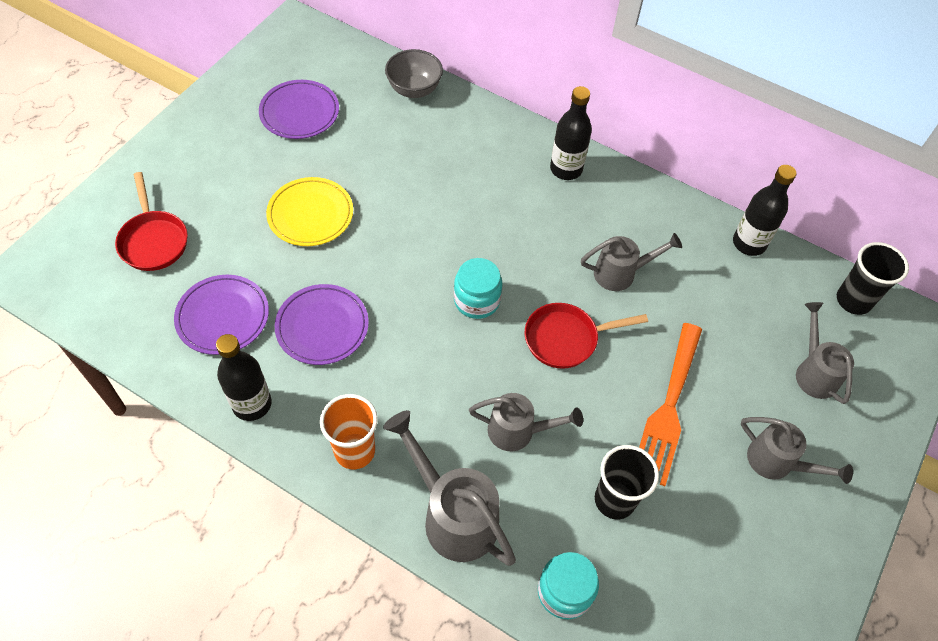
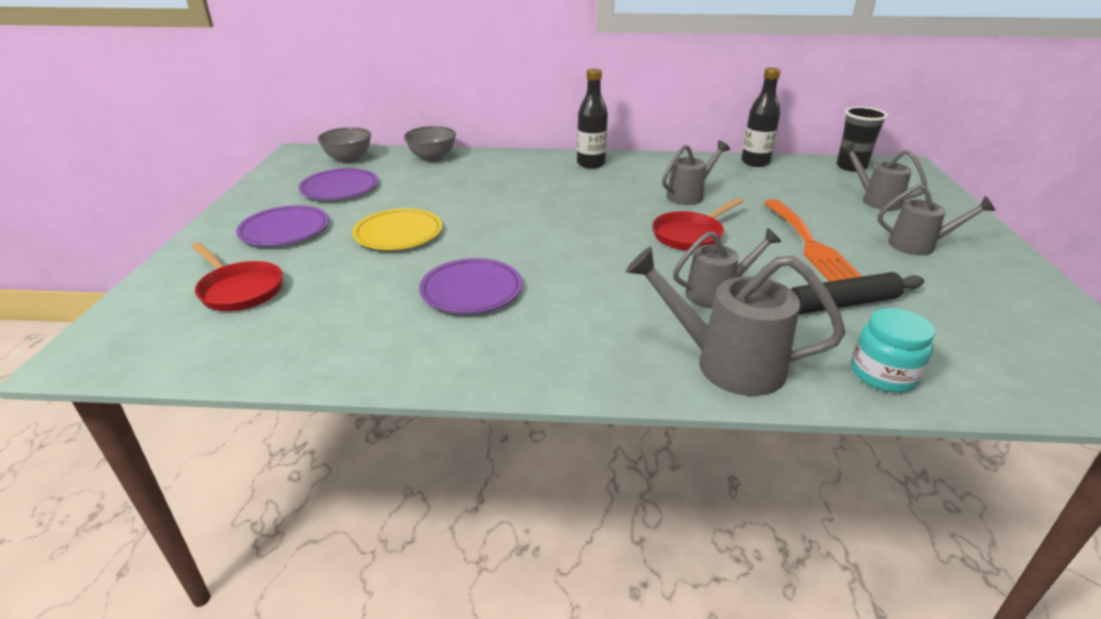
camera: 25 degrees left, 25 degrees down
purple plate [174,275,269,355] -> purple plate moved to [236,205,329,246]
black bottle [216,334,272,421] -> none
orange cup [320,394,378,469] -> none
turquoise jar [454,258,503,319] -> none
black cup [595,445,659,519] -> black rolling pin [791,272,924,314]
none -> grey bowl [318,127,371,164]

